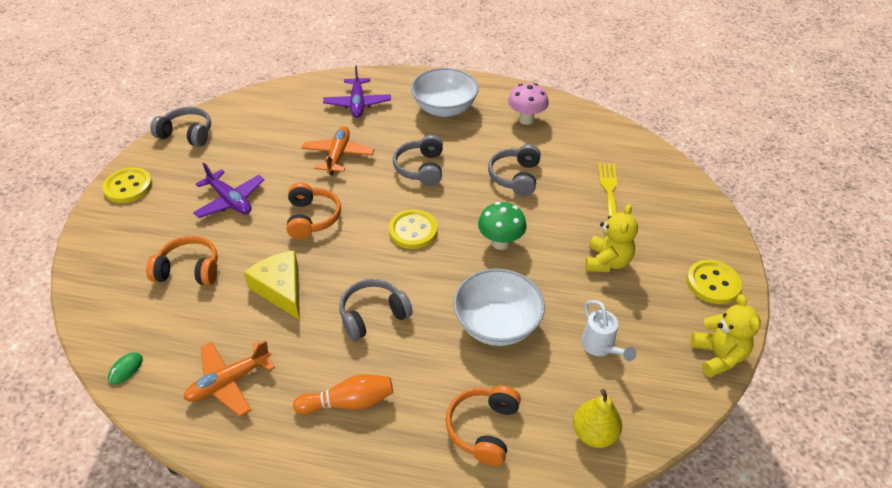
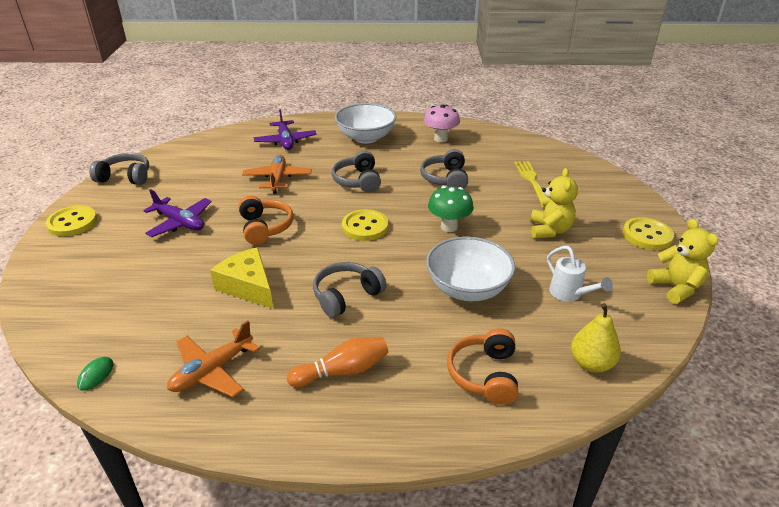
camera: 10 degrees left, 10 degrees down
orange headphones [146,236,218,285] -> none

